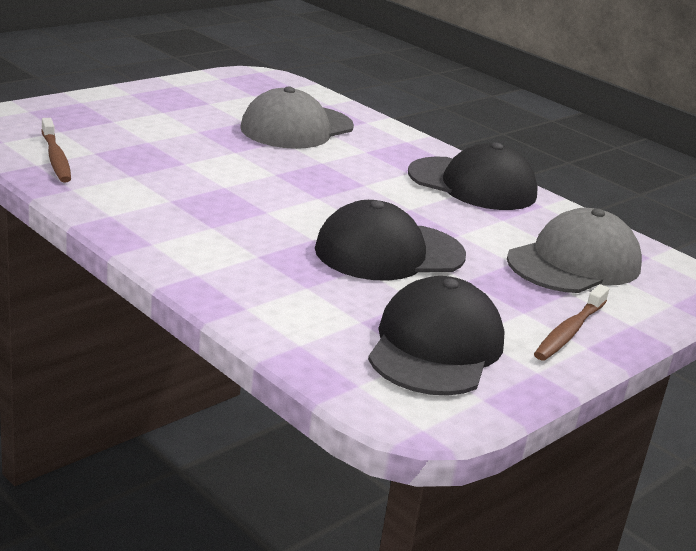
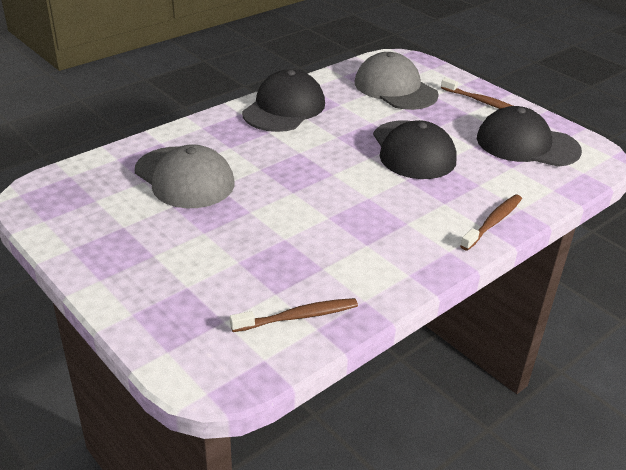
camera: 85 degrees left, 10 degrees up
none -> brown toothbrush [460,195,522,251]

